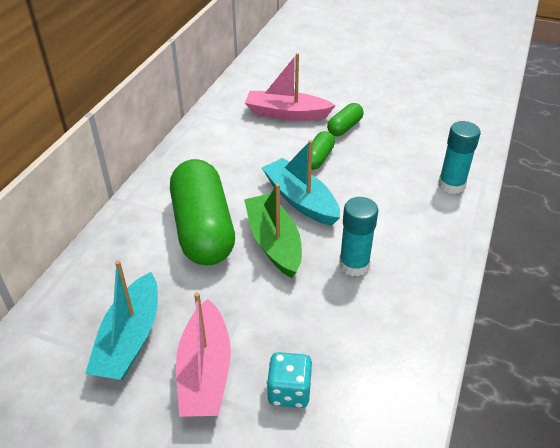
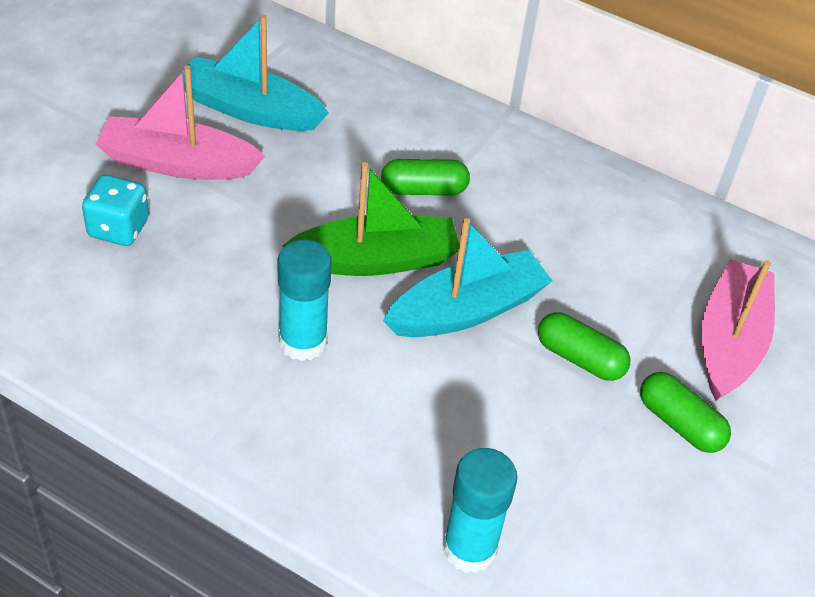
camera: 95 degrees right, 5 degrees up
green capsule [170,159,235,265] -> green capsule [381,159,470,195], size x0.46

